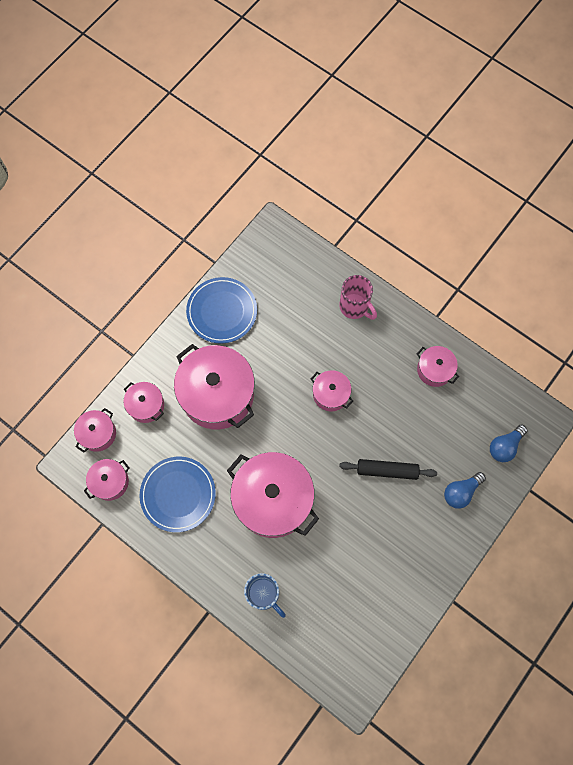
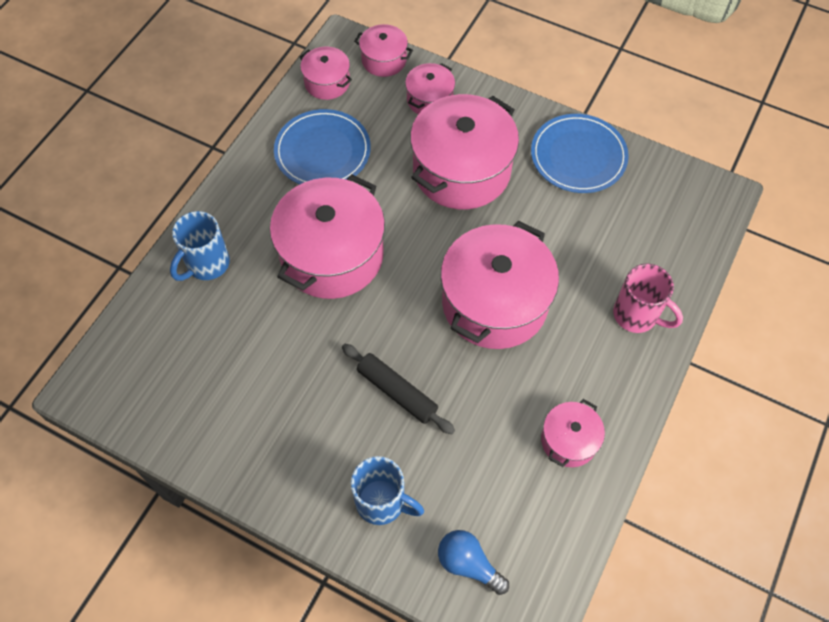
camera: 80 degrees right, 10 degrees down
pink pot [311,370,353,411] -> pink pot [441,221,559,349], size x2.02
pink mug [339,275,377,320] -> pink mug turned 90 degrees counterclockwise [613,263,683,333]
black rolling pin [339,459,437,480] -> black rolling pin turned 45 degrees counterclockwise [342,344,455,434]
blue light bulb [444,472,486,509] -> blue mug [351,456,424,525]

